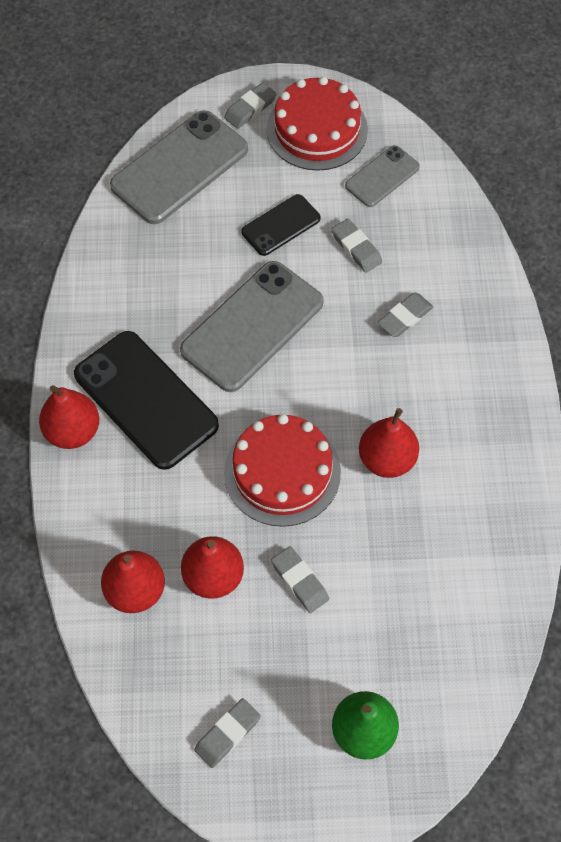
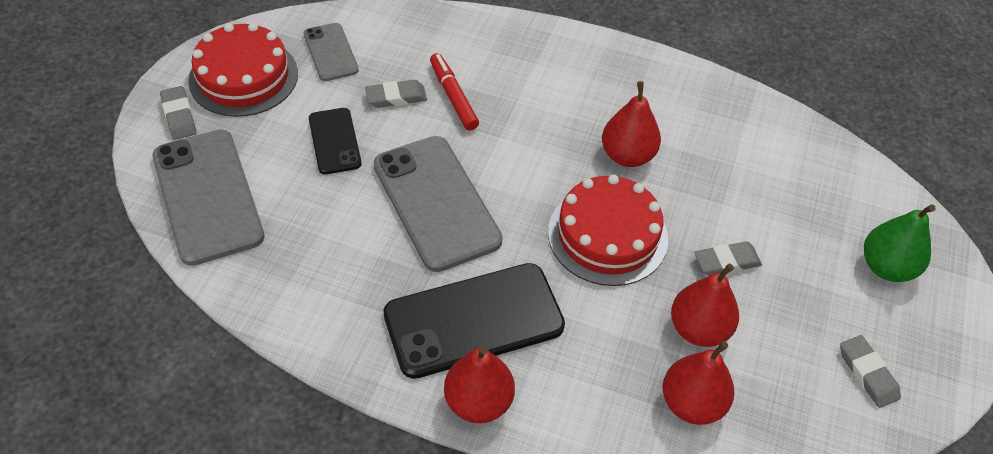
camera: 70 degrees left, 10 degrees down
grey eraser [377,292,433,337] -> none
none -> red marker [430,53,479,131]

